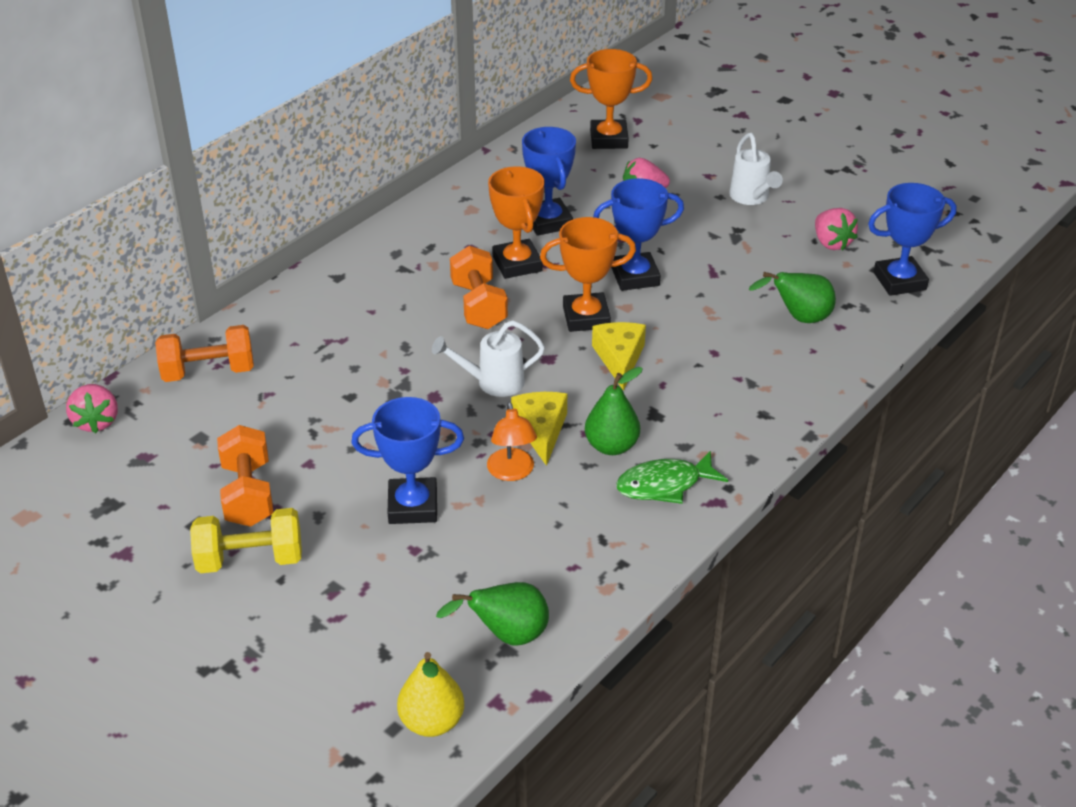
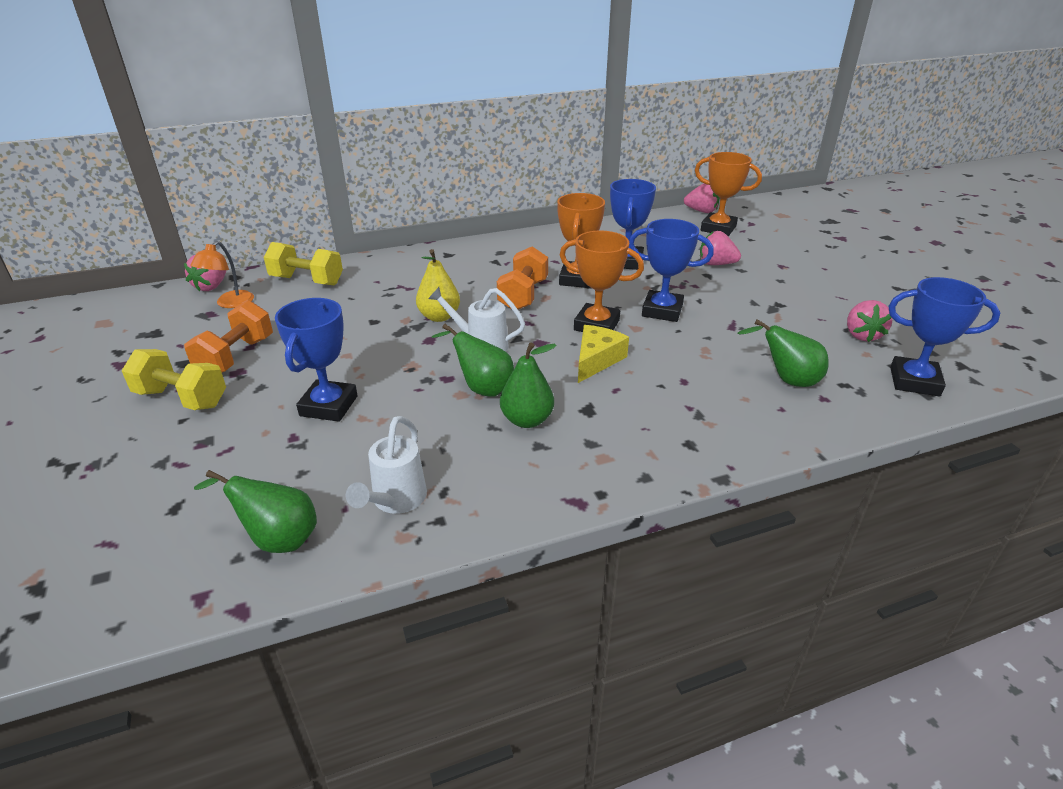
camera: 30 degrees right, 5 degrees down
orange dumbbell [155,325,254,382] -> yellow dumbbell [263,242,343,286]
blue trophy [351,397,464,524] -> blue trophy turned 75 degrees clockwise [275,298,358,422]
yellow pear [397,652,464,737] -> yellow pear moved to [416,249,460,322]
orange lamp [487,402,537,481] -> orange lamp moved to [191,241,254,308]
yellow cheese [511,392,567,466] -> green pear [432,324,514,397]
green fish [616,451,728,504] -> none
white watering can [729,133,783,205] -> white watering can moved to [346,416,427,514]
none -> pink strawberry [684,183,720,213]

